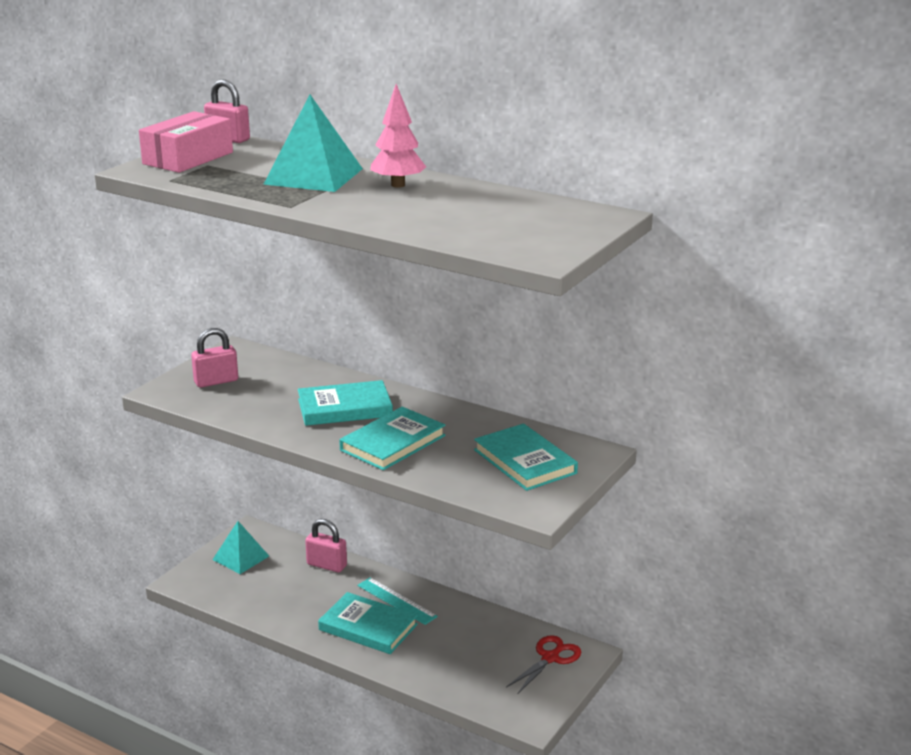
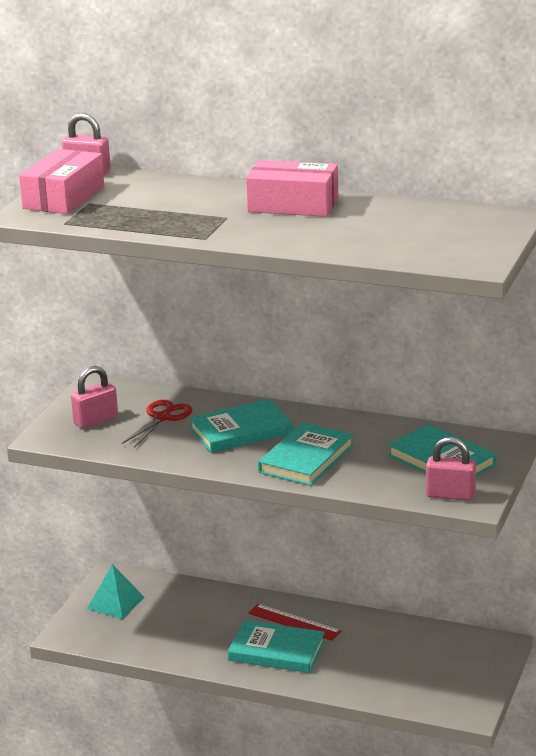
camera: 10 degrees left, 0 degrees up
turquoise pyramid [263,95,363,192] -> none
pink padlock [305,519,347,572] -> pink padlock moved to [426,437,476,501]
turquoise ruler [357,578,438,625] -> red ruler [248,604,341,641]
pink tree [370,84,426,188] -> pink box [246,160,338,217]
red scissors [506,635,581,694] -> red scissors moved to [122,400,192,448]

